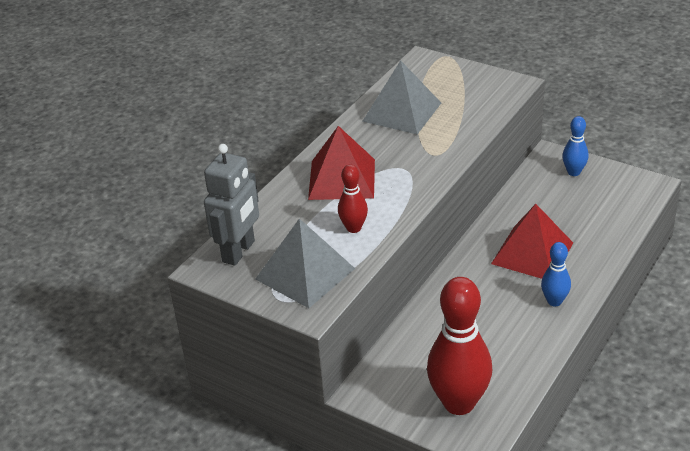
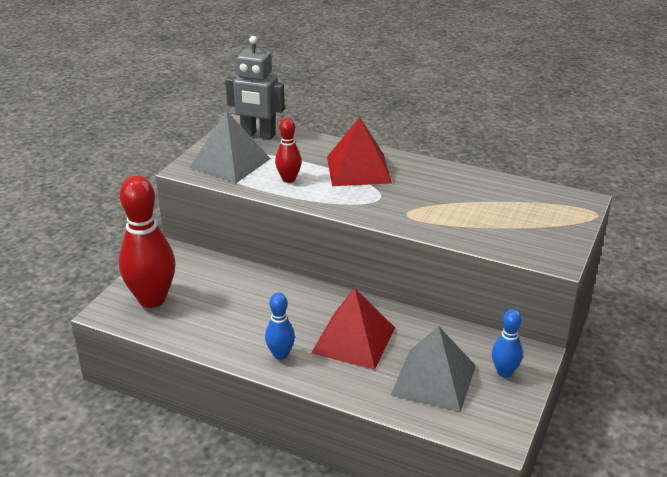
camera: 80 degrees right, 5 degrees down
grey pyramid [362,60,441,134] -> grey pyramid moved to [391,326,476,412]

